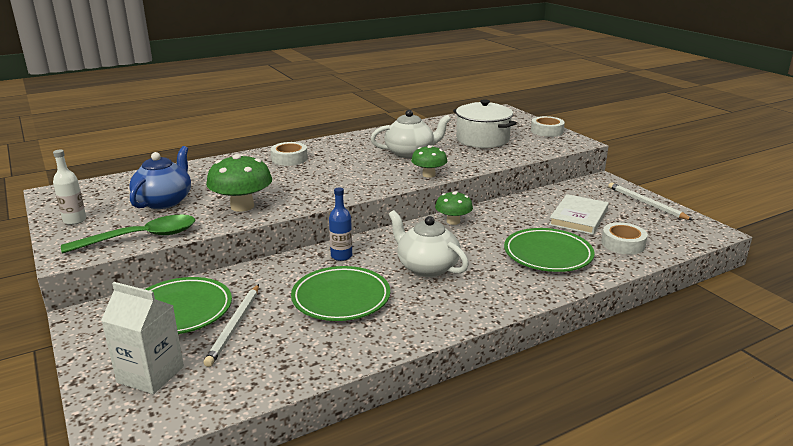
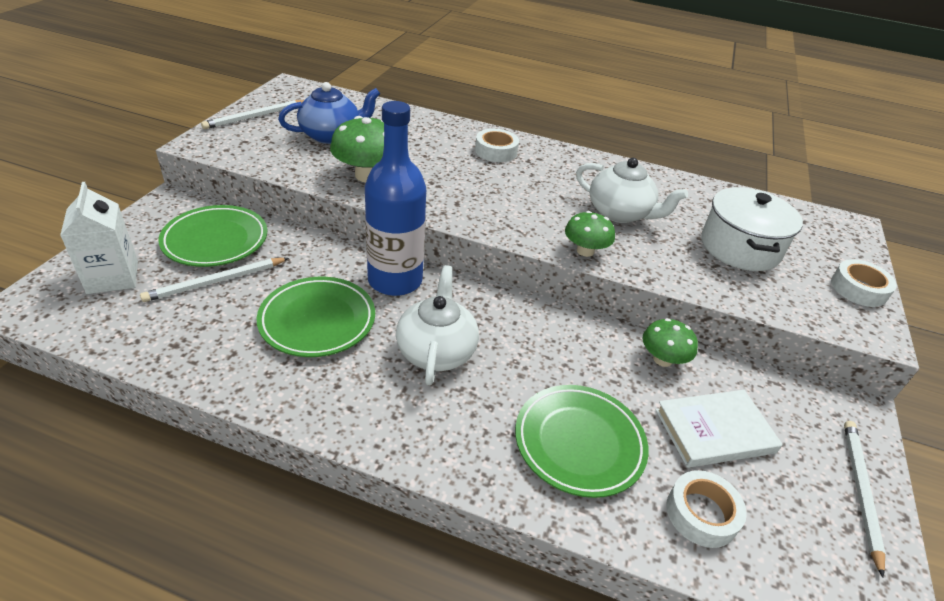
camera: 45 degrees right, 15 degrees up
white bottle [53,150,87,225] -> white pencil [201,100,304,129]
green spoon [61,215,195,254] -> none
blue bottle [329,188,352,261] -> blue bottle [365,101,426,296], size x2.11
green mushroom [435,191,473,225] -> green mushroom moved to [643,318,698,367]

